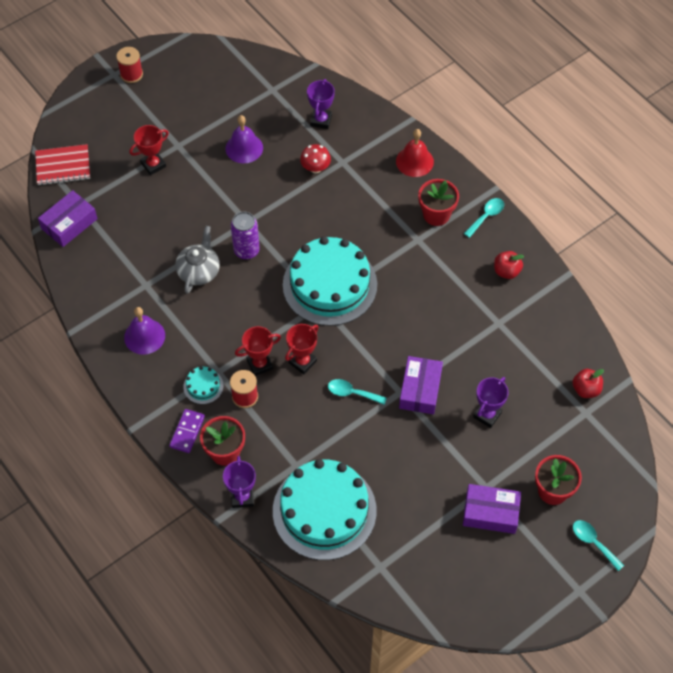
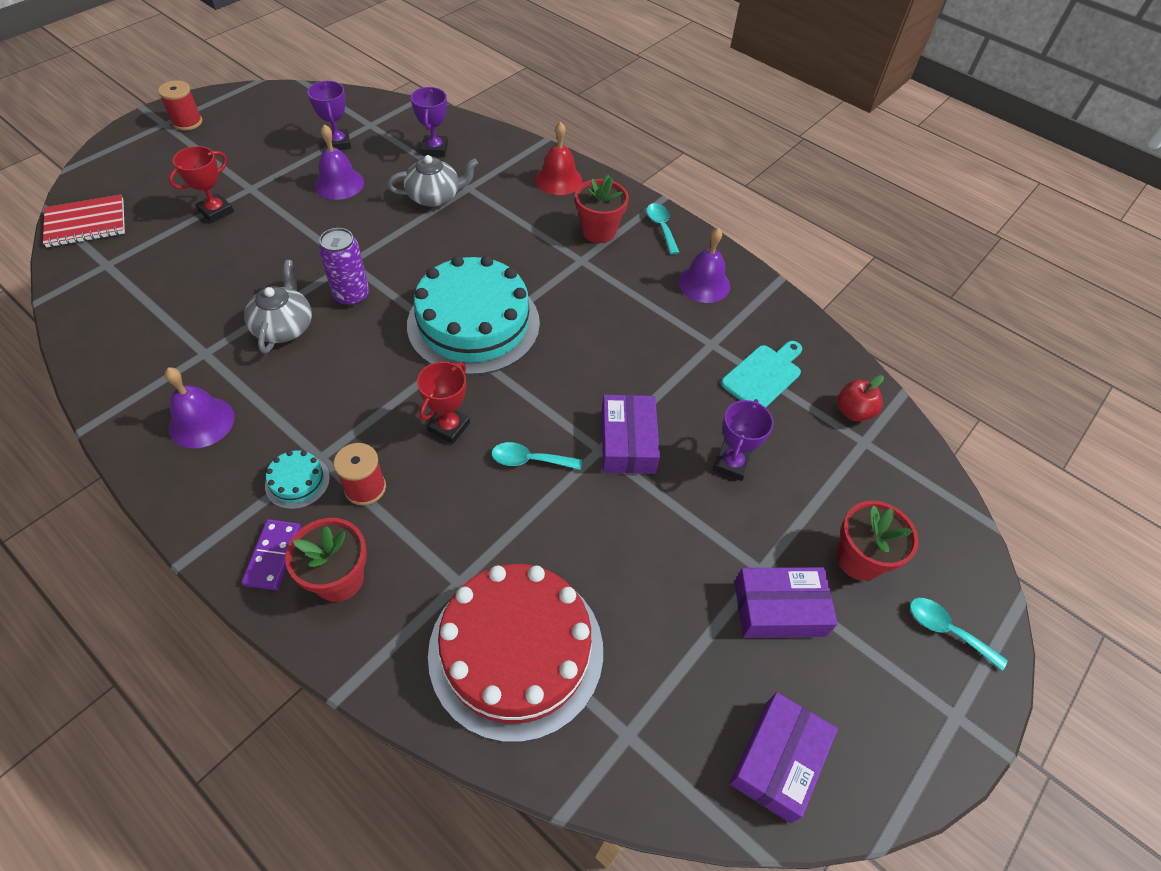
camera: 15 degrees left, 5 degrees down
purple box [38,190,97,247] -> purple box moved to [729,692,838,823]
purple trophy [223,456,256,508] -> purple trophy moved to [307,81,351,150]
red trophy [235,326,281,376] -> none
turquoise cake [273,459,377,560] -> red cake [428,564,603,742]
red mushroom [300,144,331,173] -> grey teapot [387,155,478,207]
turquoise spoon [464,198,504,238] -> turquoise spoon turned 45 degrees counterclockwise [647,203,680,255]
red apple [494,251,524,279] -> purple bell [678,227,730,303]
none -> turquoise cutting board [721,341,802,407]

